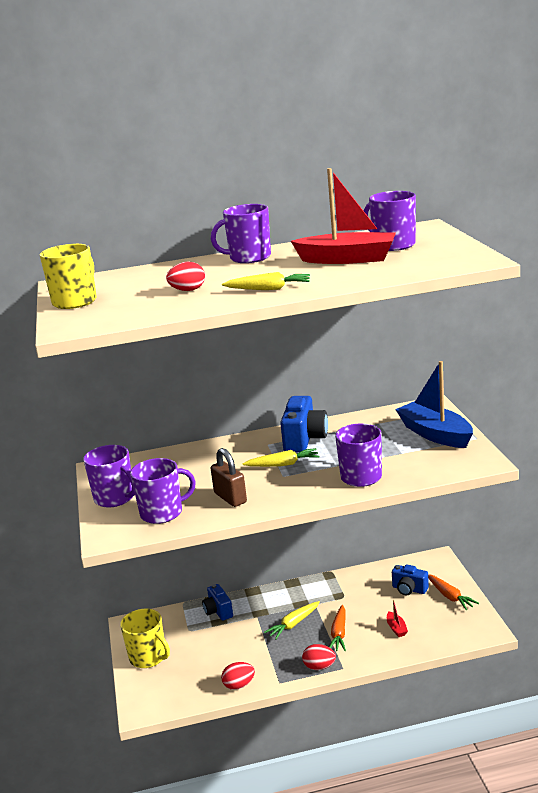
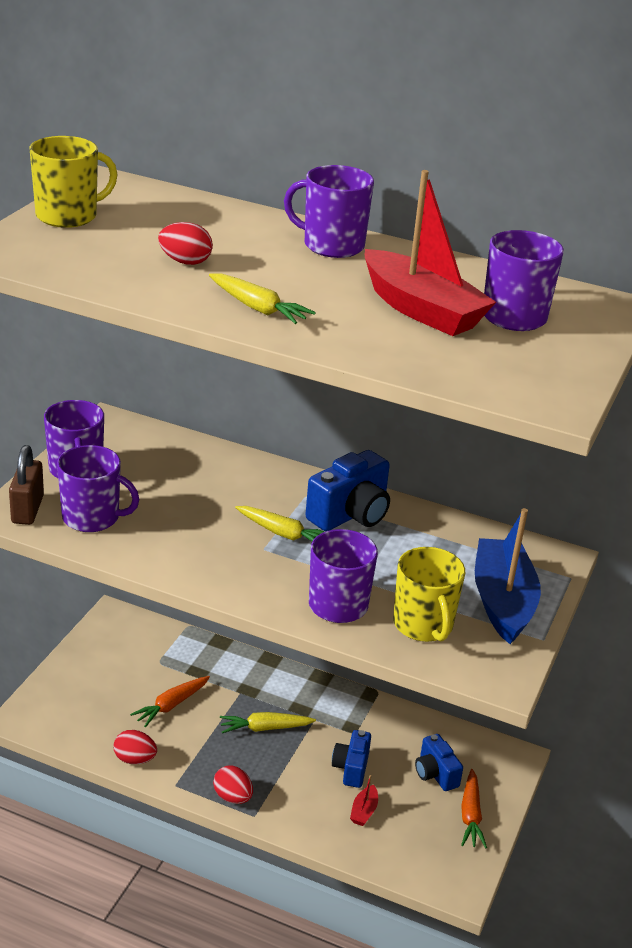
camera: 30 degrees right, 10 degrees up
yellow mug [120,609,170,668] -> yellow mug moved to [393,547,465,642]
blue camera [202,584,233,621] -> blue camera moved to [332,730,371,788]
brown padlock [211,448,247,507] -> brown padlock moved to [9,445,44,525]
orange carrot [329,605,346,651] -> orange carrot moved to [130,676,210,727]

